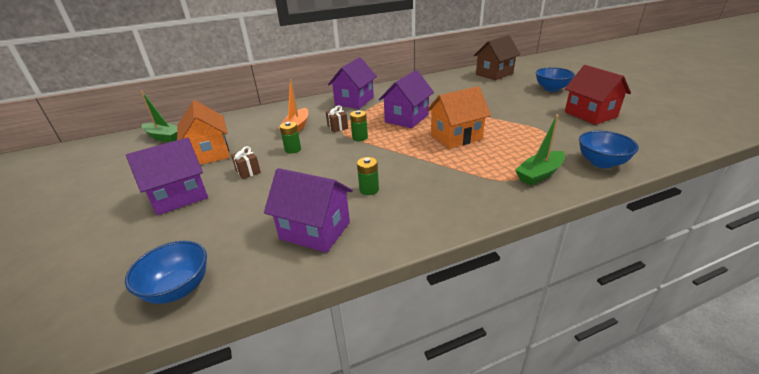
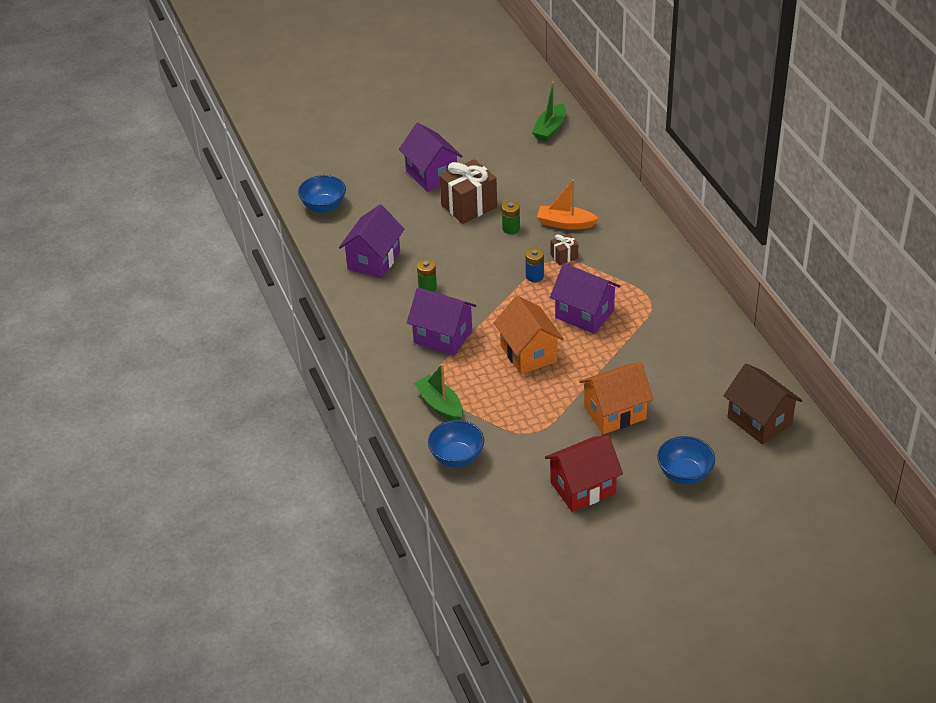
camera: 90 degrees right, 10 degrees up
orange house [177,100,230,165] -> orange house moved to [579,362,653,434]
brown gift [231,146,261,179] -> brown gift [440,159,497,224], size x2.06
purple house [328,57,377,109] -> purple house moved to [407,287,476,356]
green battery [350,110,368,141] -> blue battery [525,248,544,282]

